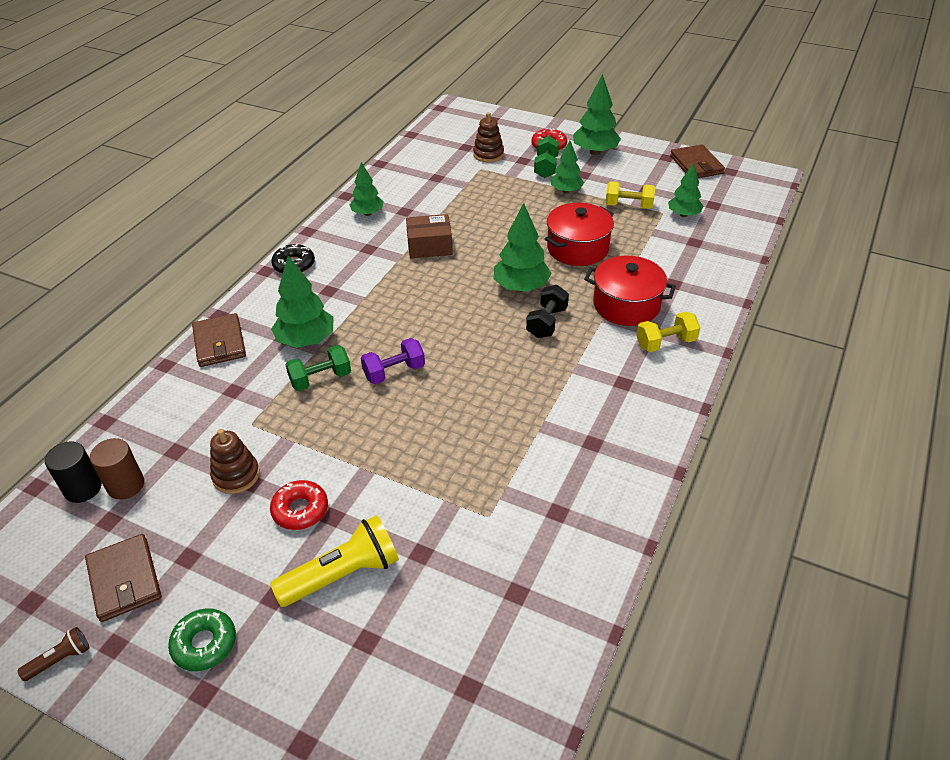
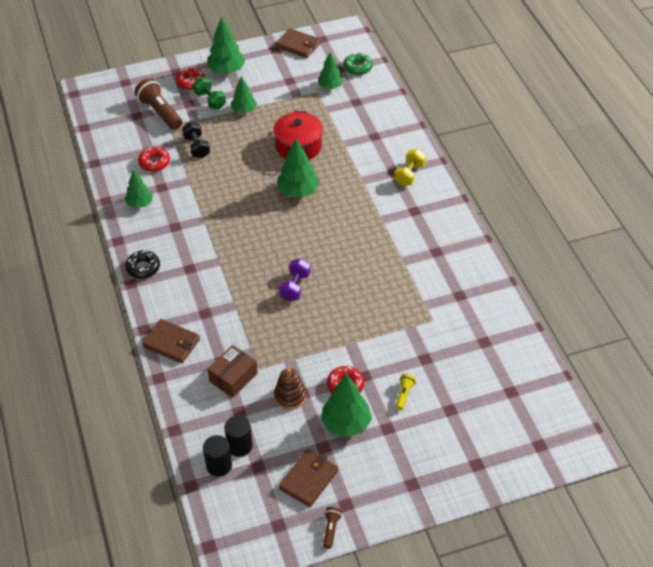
camera: 45 degrees left, 5 degrees up
brown wallet [85,534,161,622] -> brown wallet turned 75 degrees counterclockwise [279,449,338,507]
brown cylinder [90,438,144,500] -> black cylinder [224,416,253,457]
green donut [168,608,236,671] -> green donut moved to [343,53,373,75]
yellow flashlight [270,515,399,607] -> yellow flashlight [395,374,416,410], size x0.48
green tree [271,256,333,348] -> green tree moved to [321,374,372,437]
green dumbbell [285,345,351,391] -> none
brown box [406,214,453,258] -> brown box moved to [207,345,258,398]
brown stacking toy [473,112,504,163] -> brown flashlight [134,78,182,130]
black dumbbell [526,285,569,338] -> black dumbbell moved to [182,122,210,158]
red pot [584,256,676,326] -> none
yellow dumbbell [605,181,656,209] -> none
none -> red donut [138,147,170,172]

